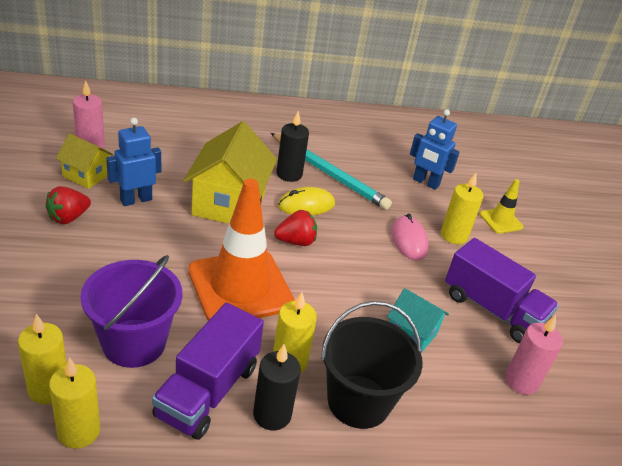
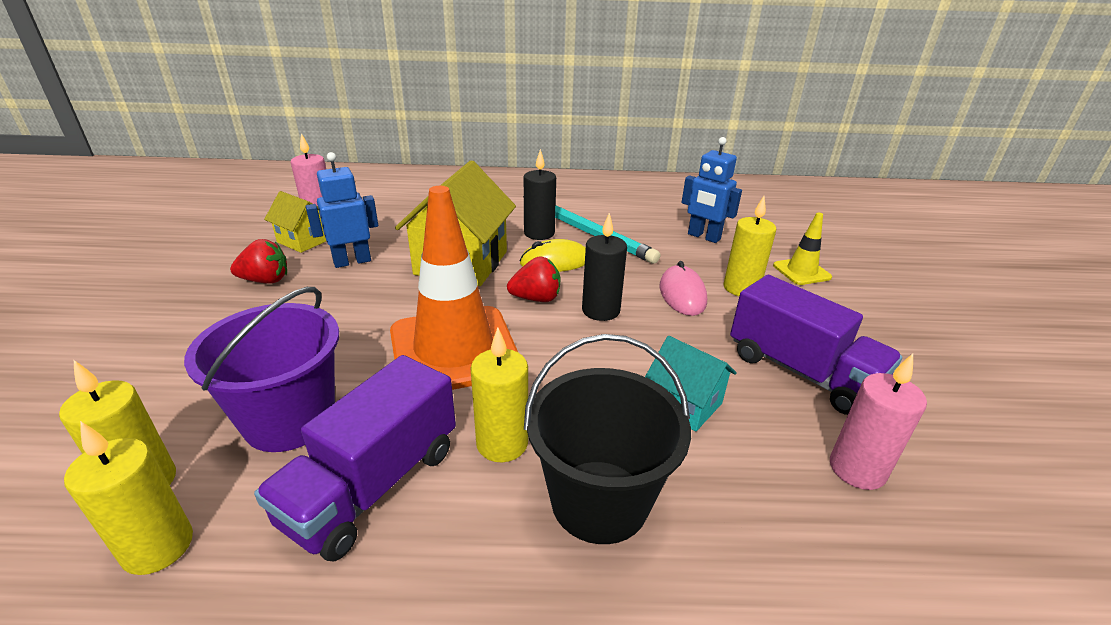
camera: 10 degrees right, 5 degrees down
red strawberry [45,186,91,224] -> red strawberry turned 150 degrees counterclockwise [230,239,287,284]
black candle [253,344,301,430] -> black candle moved to [582,213,627,321]

